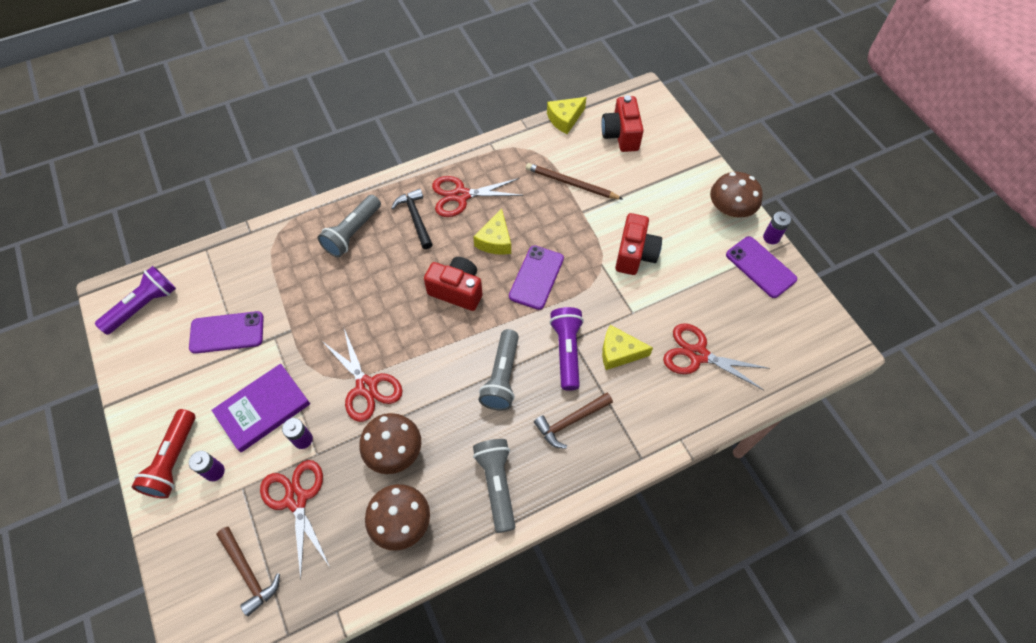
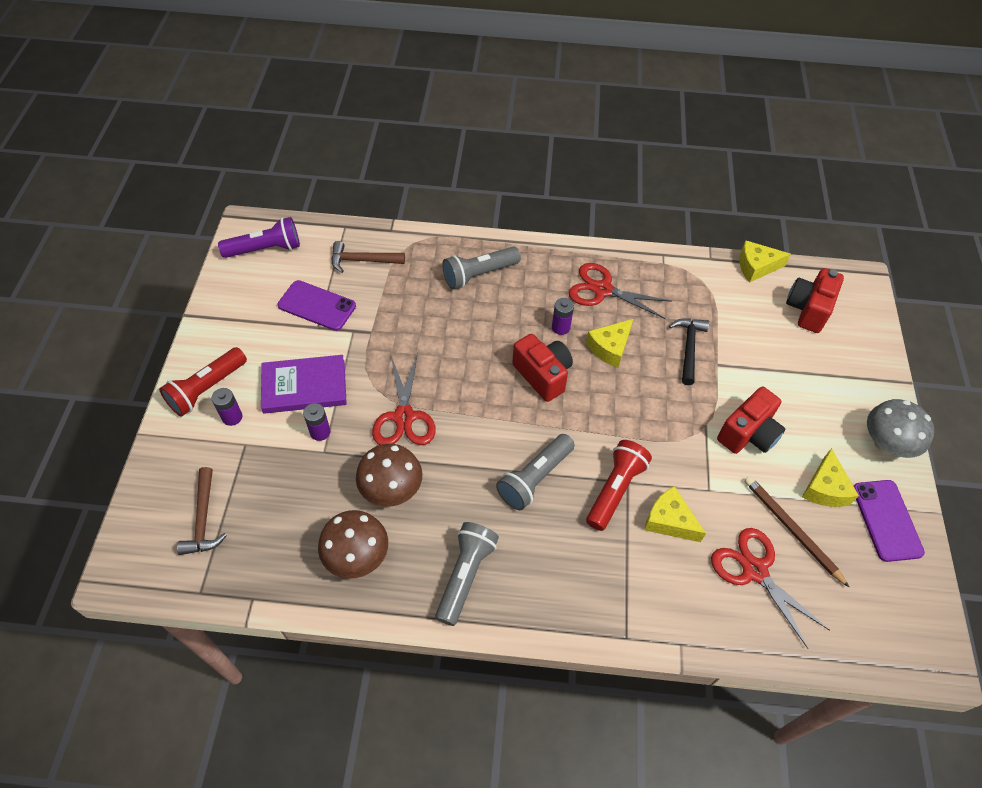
camera: 30 degrees right, 5 degrees down
red scissors [260,460,330,580] -> none
black hammer [391,189,433,249] -> black hammer moved to [669,318,709,385]
purple phone [509,245,564,310] -> none
brown pencil [526,163,623,199] -> brown pencil moved to [744,476,850,588]
brown hammer [534,393,613,449] -> brown hammer moved to [331,241,405,273]
purple flashlight [550,307,584,391] -> red flashlight [586,440,652,531]
brown mushroom [710,172,763,219] -> grey mushroom [867,399,935,458]
purple battery [763,211,791,244] -> purple battery moved to [552,298,574,335]
none -> yellow cheese [802,448,859,507]

